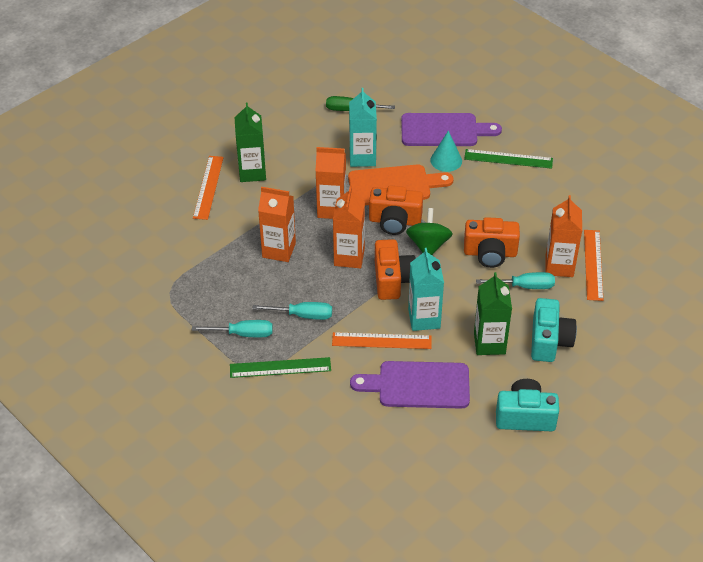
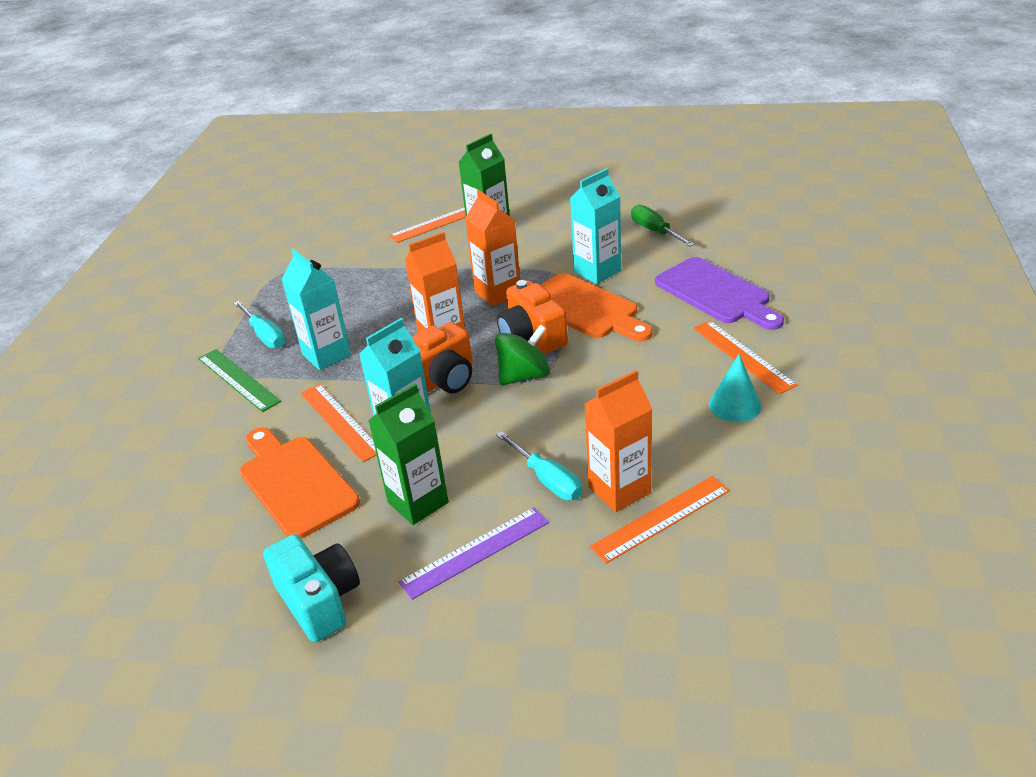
camera: 55 degrees right, 10 degrees down
turquoise screwdriver [252,302,332,320] -> turquoise carton [281,249,351,370]
orange carton [258,187,296,262] -> none
purple cutting board [350,361,470,409] -> orange cutting board [240,427,360,539]
turquoise cone [430,131,462,172] -> turquoise cone moved to [709,354,761,422]
green ruler [464,149,553,169] -> orange ruler [693,321,797,394]
orange camera [464,217,520,268] -> none
turquoise camera [531,298,577,362] -> purple ruler [399,507,549,600]

